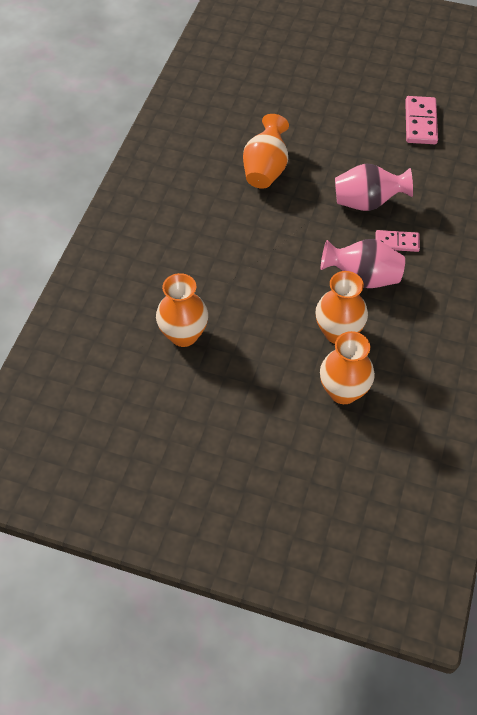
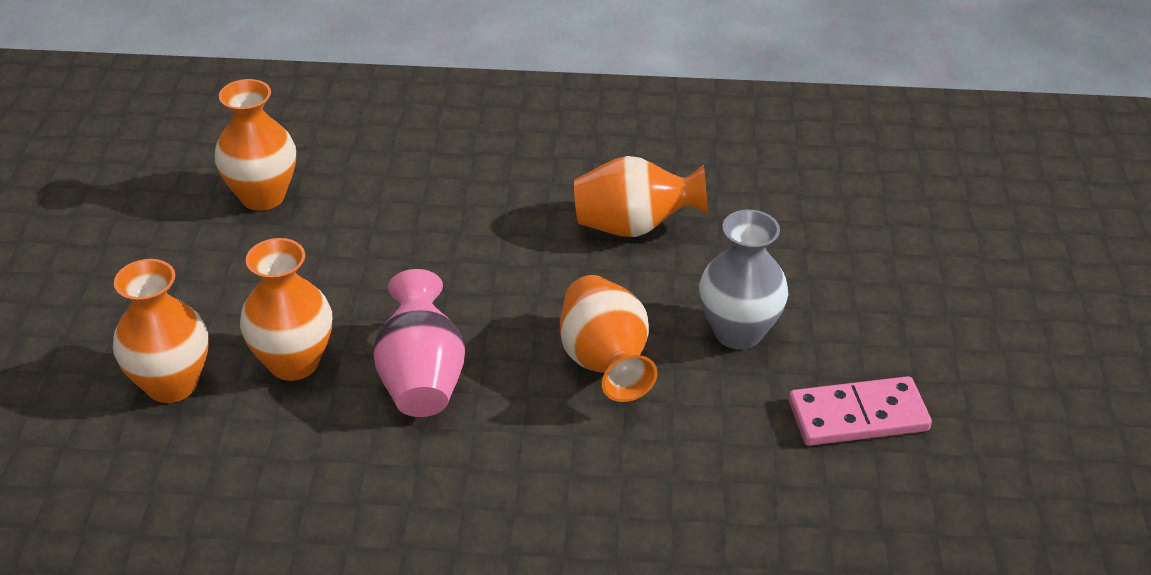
camera: 75 degrees right, 15 degrees down
pink vase [335,163,413,211] -> orange vase [560,275,657,402]
pink domino [375,230,420,252] -> none
none -> grey vase [699,210,788,350]

